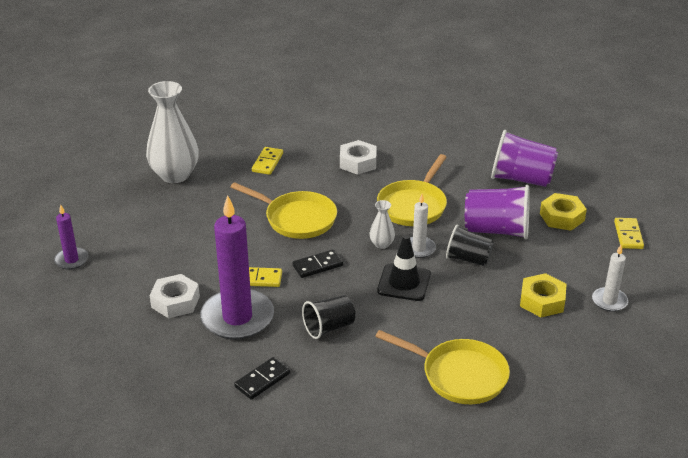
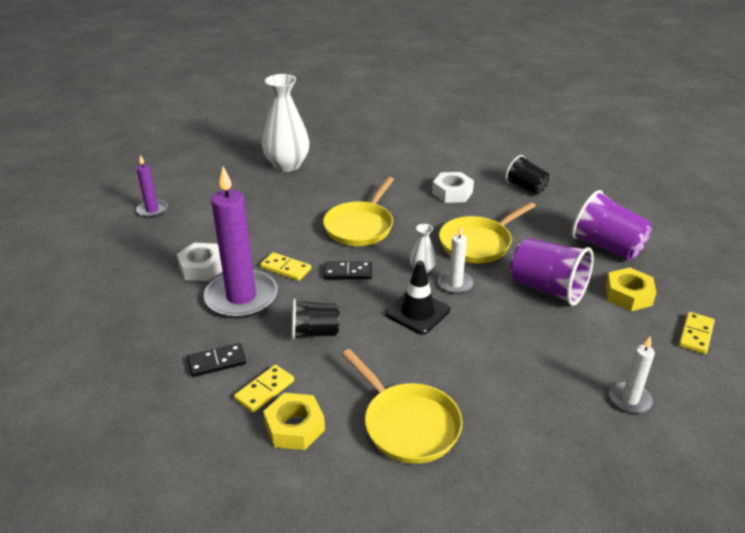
camera: 25 degrees right, 0 degrees up
yellow pan [230,182,337,239] -> yellow pan turned 60 degrees clockwise [323,177,394,246]
yellow domino [252,147,283,175] -> yellow domino moved to [234,365,294,413]
black cup [446,225,494,266] -> black cup moved to [505,155,549,195]
yellow nut [520,273,566,317] -> yellow nut moved to [263,393,325,450]

